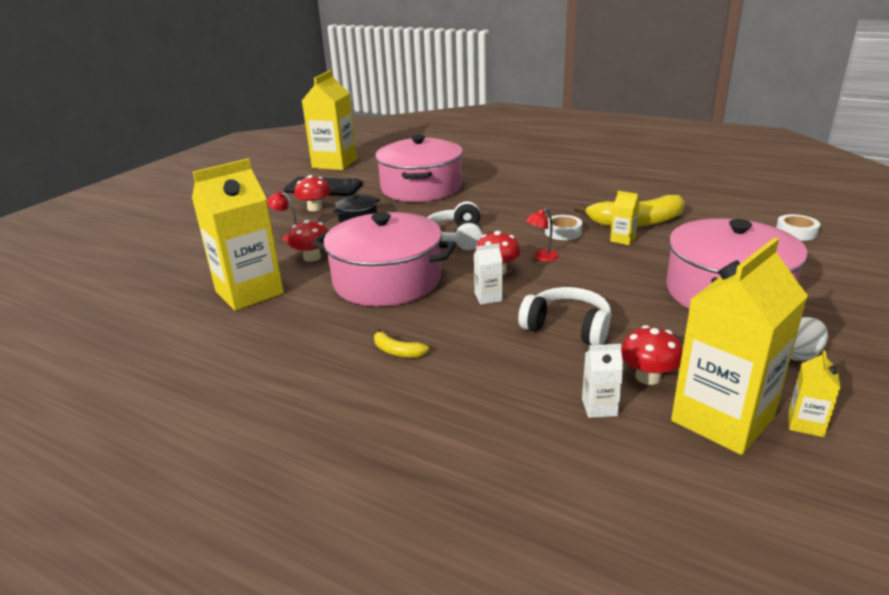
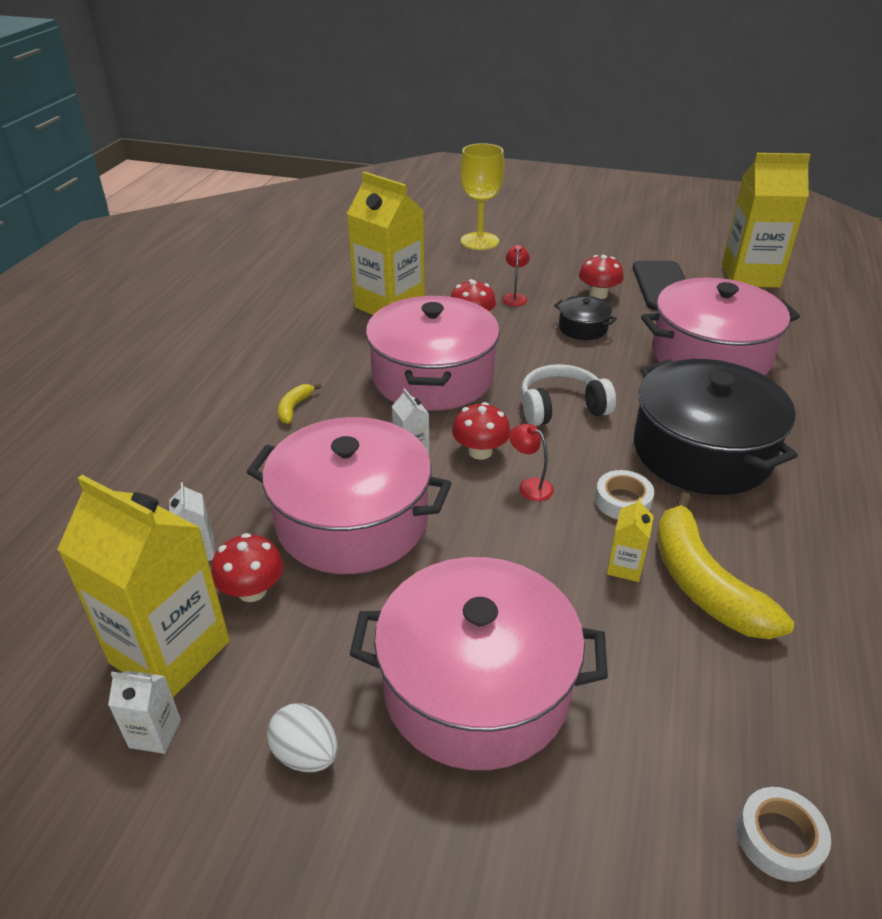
camera: 75 degrees right, 10 degrees up
white headphones [518,287,611,345] -> pink pot [247,417,452,574]
yellow carton [789,350,841,437] -> white carton [108,671,181,754]
none -> yellow goblet [460,143,505,250]
none -> black pot [634,359,798,495]

